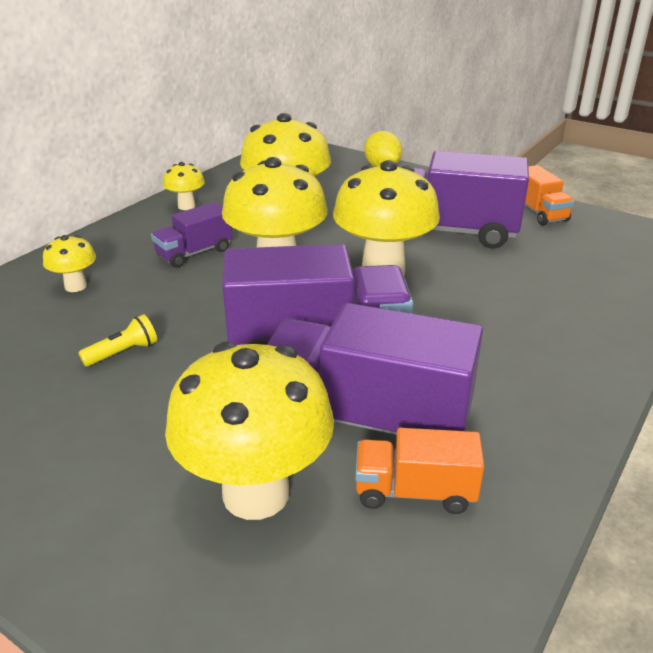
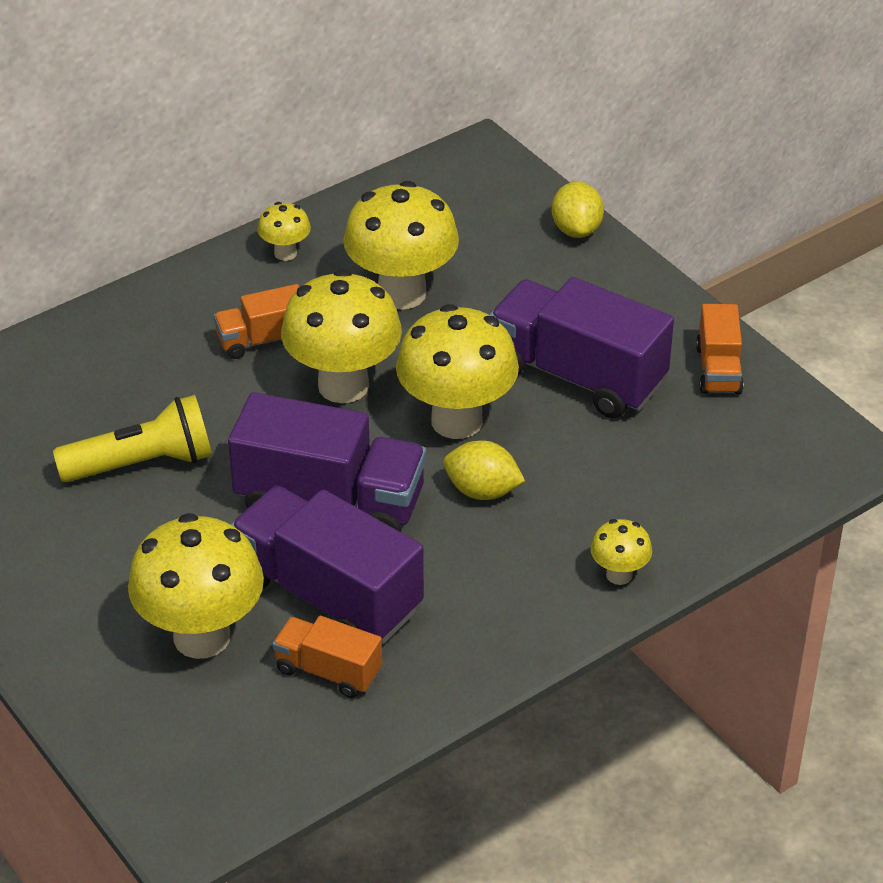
camera: 20 degrees right, 10 degrees up
yellow mushroom [43,235,96,292] -> yellow mushroom moved to [591,519,652,585]
yellow flashlight [78,314,157,366] -> yellow flashlight [53,395,212,482], size x2.04
purple truck [151,202,233,268] -> orange truck [214,284,299,359]
none -> yellow lemon [443,440,525,500]

